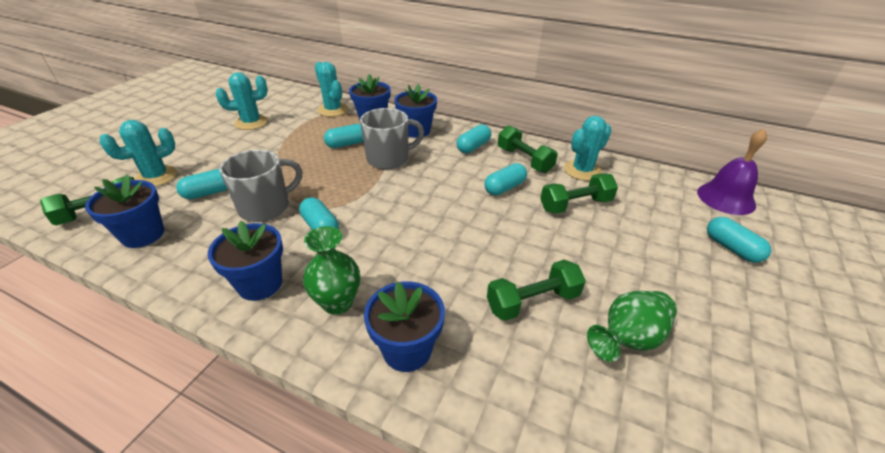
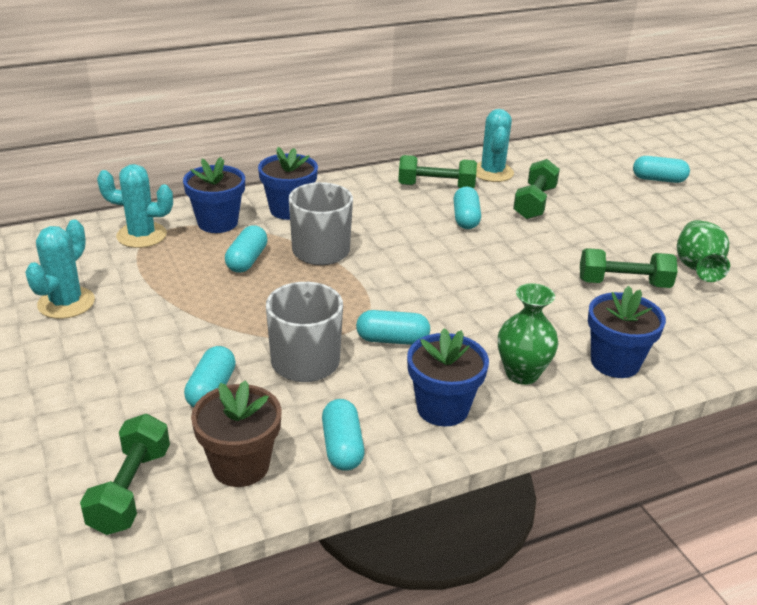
camera: 50 degrees left, 5 degrees down
blue flower pot [85,175,164,248] -> brown flower pot [191,380,282,487]
turquoise cactus [99,120,178,187] -> none
turquoise capsule [456,124,491,153] -> turquoise capsule moved to [322,399,365,471]
green dumbbell [487,260,586,321] -> green dumbbell turned 75 degrees clockwise [580,248,678,288]
purple bell [697,129,767,215] -> none

